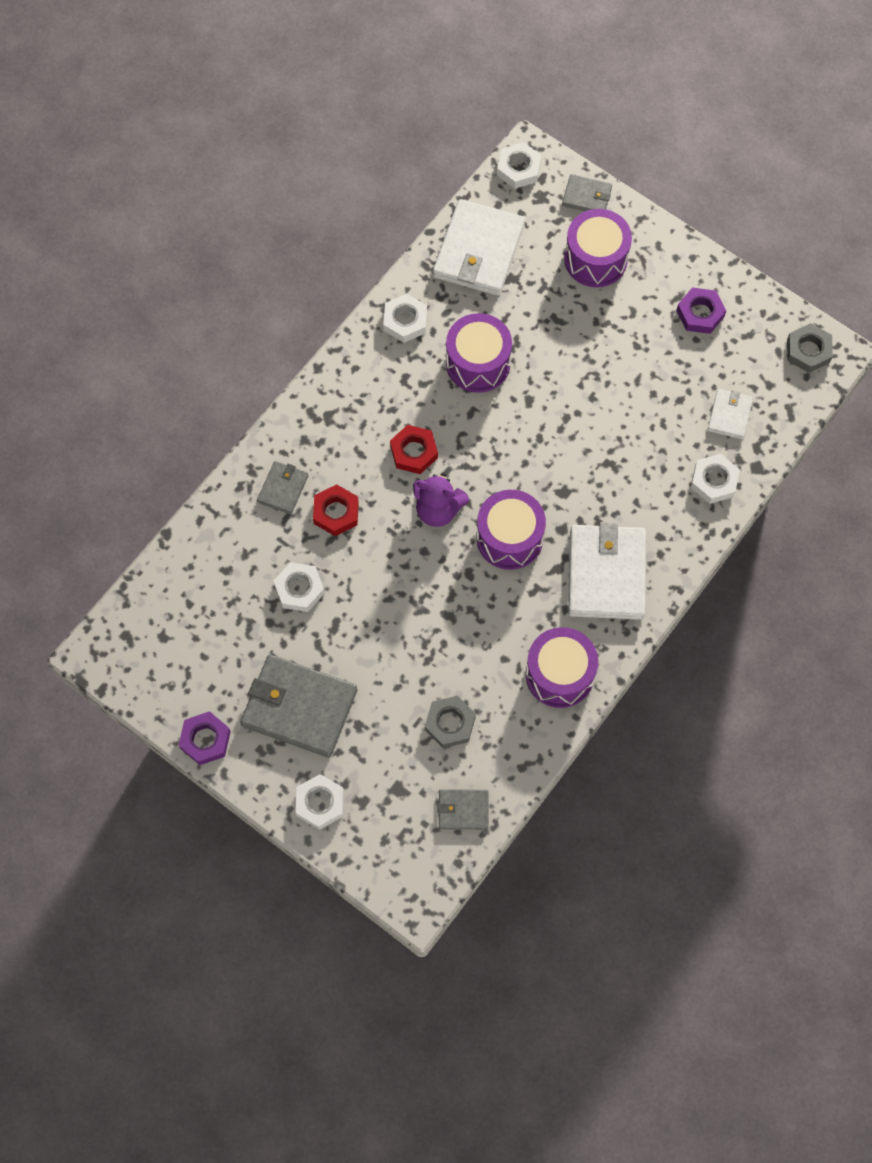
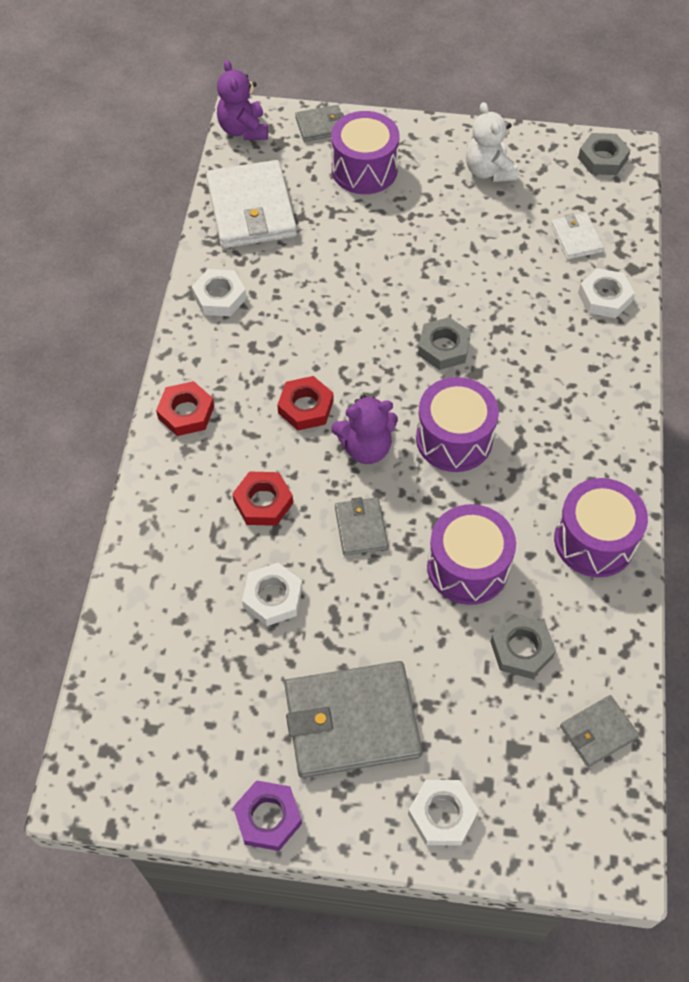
camera: 30 degrees left, 10 degrees down
grey wallet [257,461,309,515] -> grey wallet moved to [335,497,388,555]
purple drum [446,313,512,393] -> purple drum moved to [427,504,516,605]
white nut [497,142,542,189] -> purple teddy bear [217,60,268,140]
white wallet [568,522,646,620] -> none
purple nut [676,288,726,334] -> white teddy bear [466,102,518,182]
none -> red nut [156,381,214,436]
none -> grey nut [418,317,471,370]

